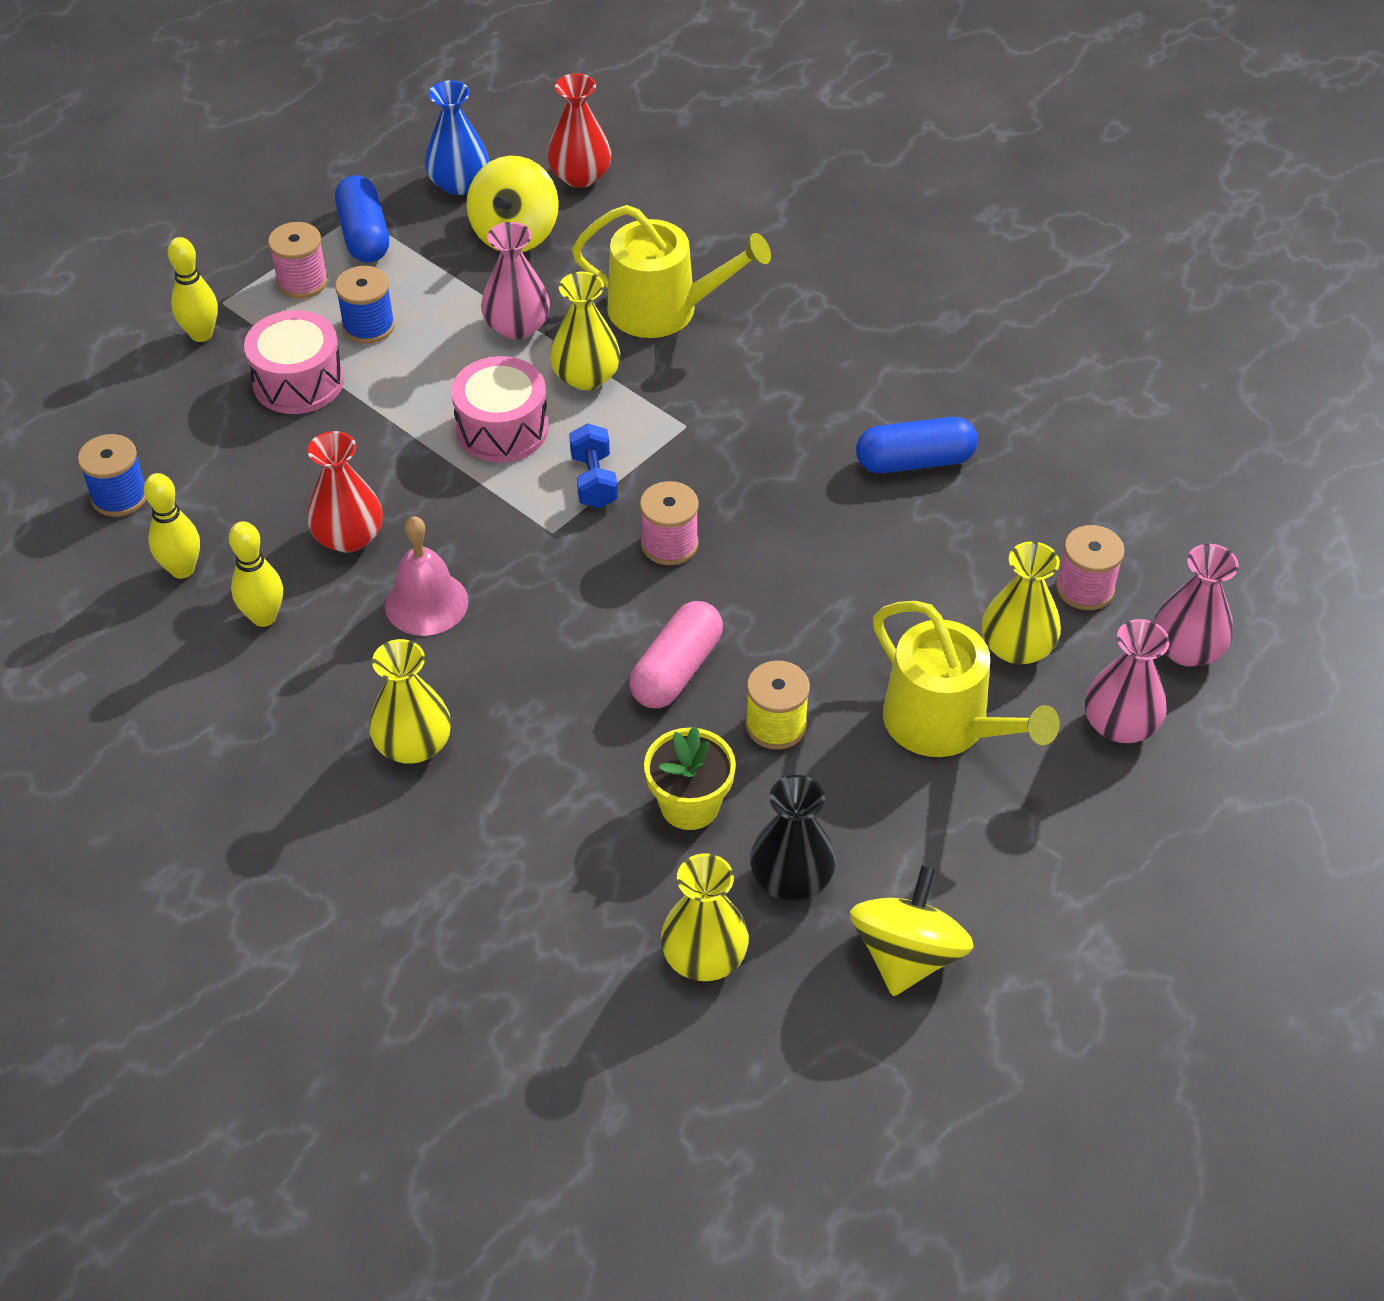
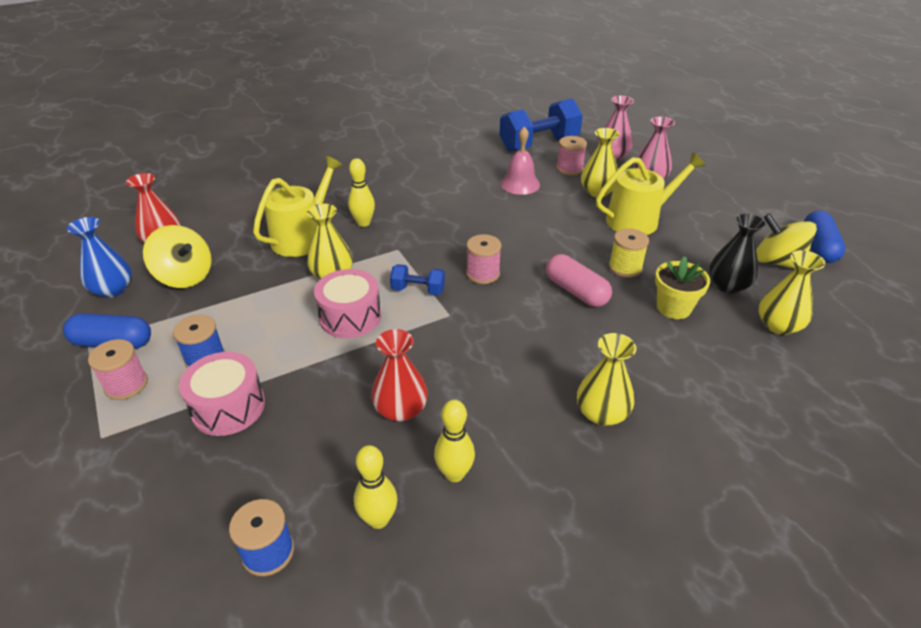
camera: 70 degrees left, 10 degrees down
yellow bowling pin [167,237,218,342] -> yellow bowling pin moved to [348,158,375,227]
pink bell [385,516,468,636] -> pink bell moved to [500,127,540,195]
pink vase [481,222,550,340] -> none
blue capsule [856,417,978,473] -> blue capsule moved to [804,211,845,263]
none -> blue dumbbell [499,99,583,152]

